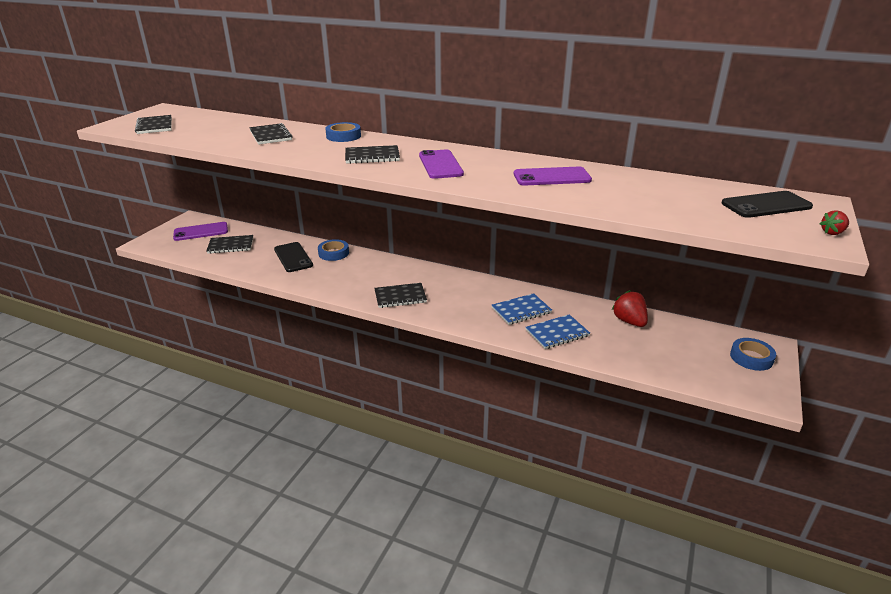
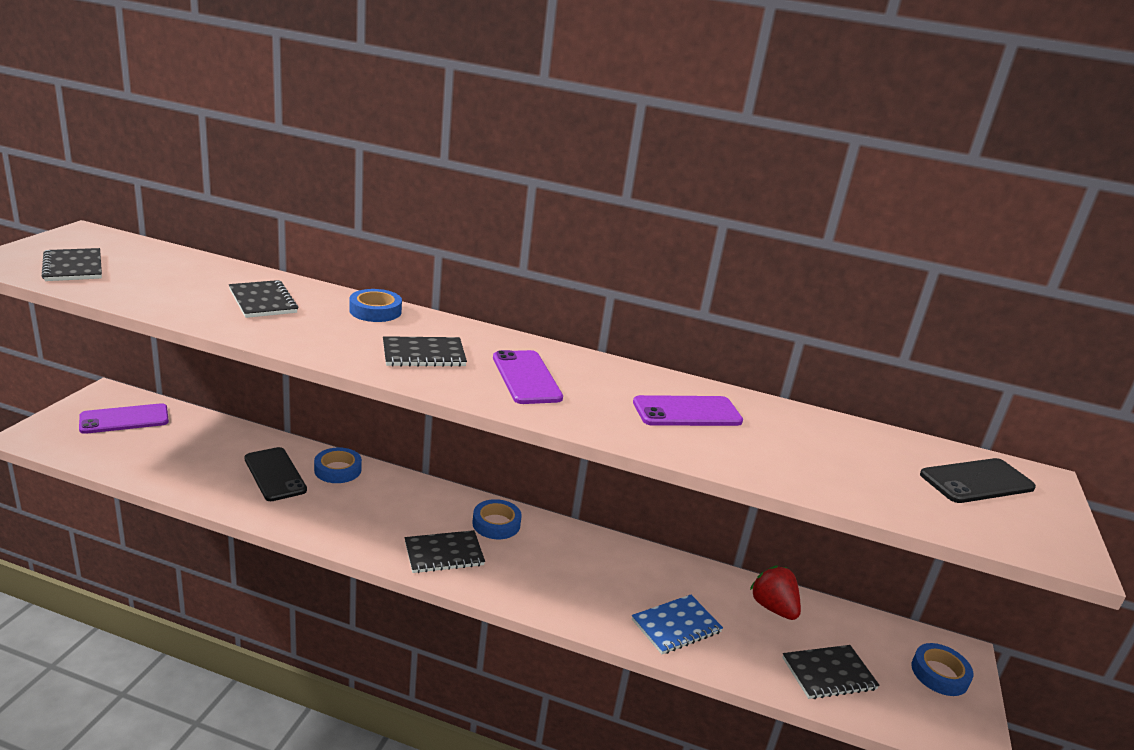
camera: 10 degrees left, 5 degrees down
black notebook [206,235,253,254] -> black notebook moved to [782,645,880,699]
blue notebook [492,293,552,325] -> none
red strawberry [820,210,849,235] -> none
none -> blue tape [472,499,522,539]

